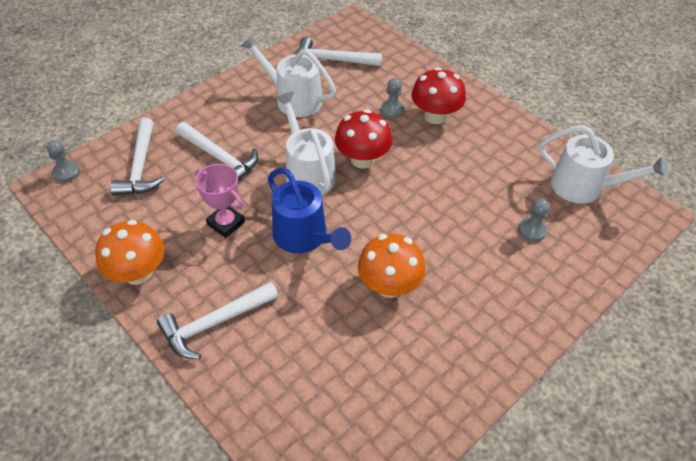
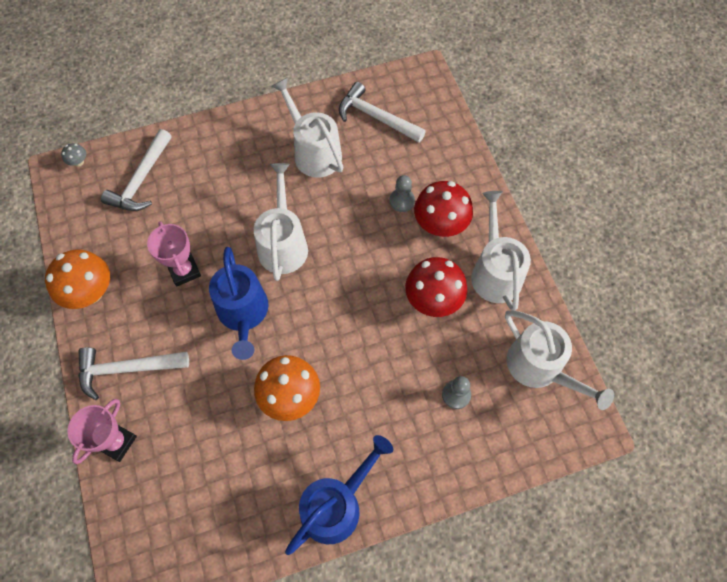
camera: 25 degrees right, 15 degrees up
grey pawn [47,140,80,182] -> grey mushroom [61,143,86,167]
white hammer [176,122,258,182] -> none
red mushroom [335,109,393,169] -> red mushroom moved to [405,257,467,317]
none -> pink trophy [67,399,137,464]
none -> blue watering can [285,435,393,555]
none -> white watering can [471,191,531,311]

